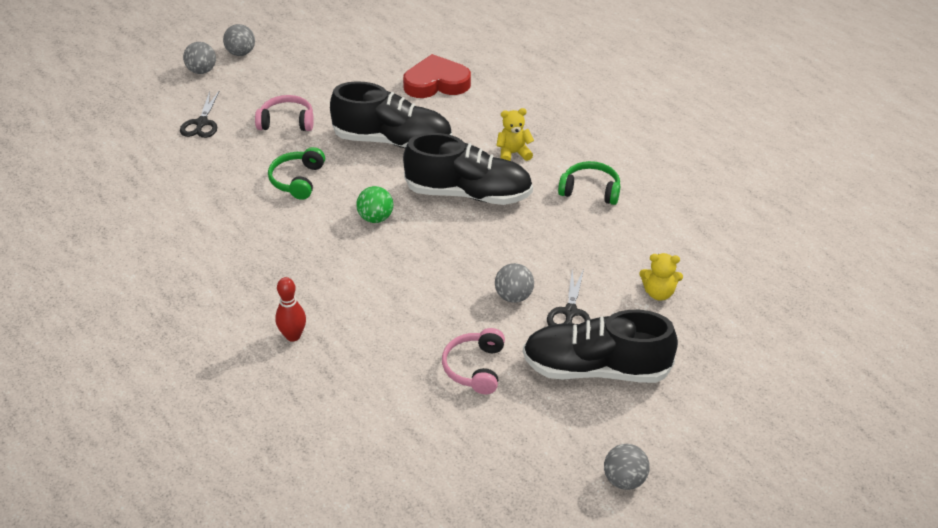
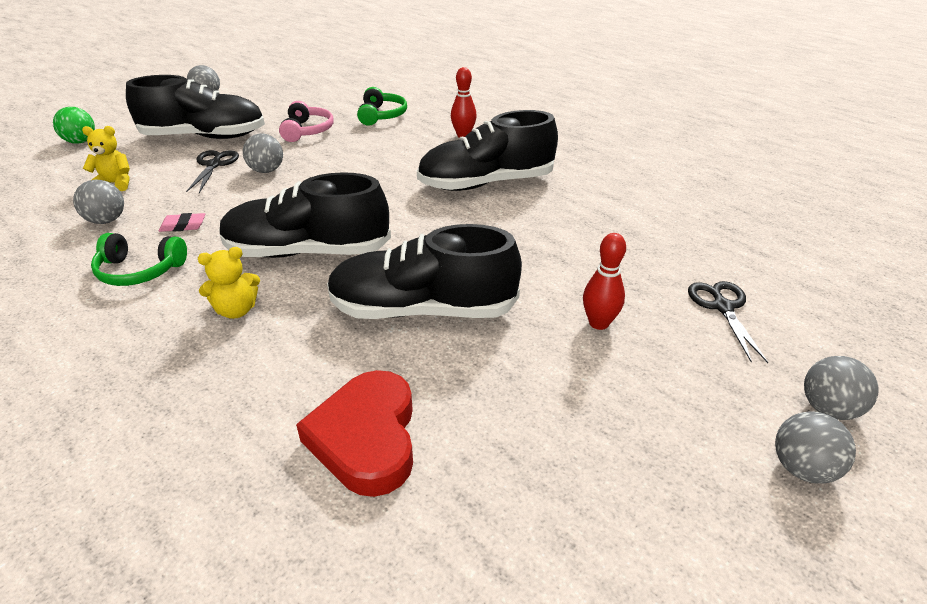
camera: 170 degrees right, 5 degrees down
pink headphones [255,95,314,131] -> red bowling pin [583,233,626,330]
green headphones [268,147,325,200] -> green headphones moved to [357,87,407,126]
green ball [356,186,393,223] -> green ball moved to [53,107,95,144]
red heart [403,54,471,98] -> red heart turned 105 degrees clockwise [296,370,413,497]
none -> grey ball [73,180,124,224]
none -> pink eraser [159,213,205,232]
none -> black shoe [417,110,558,191]

